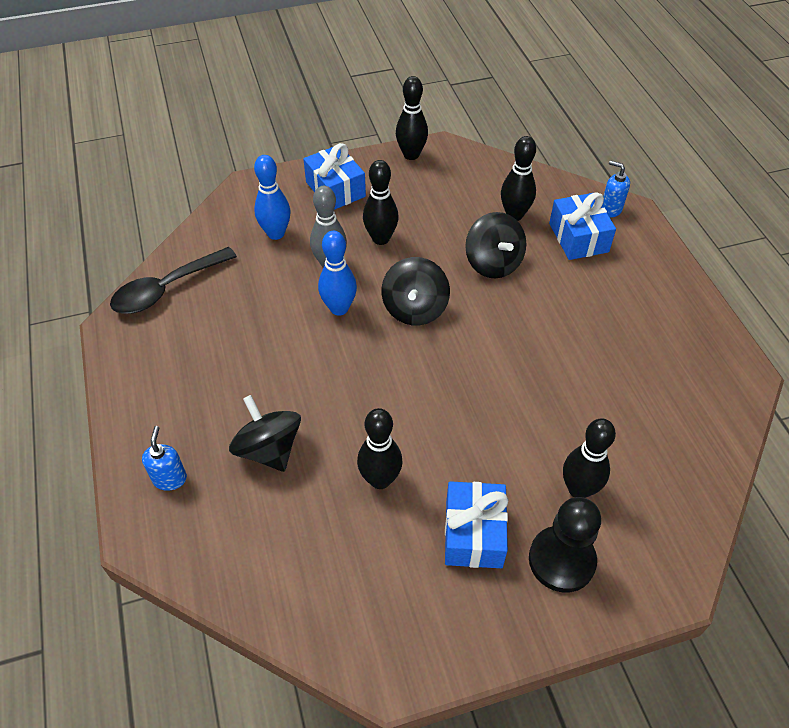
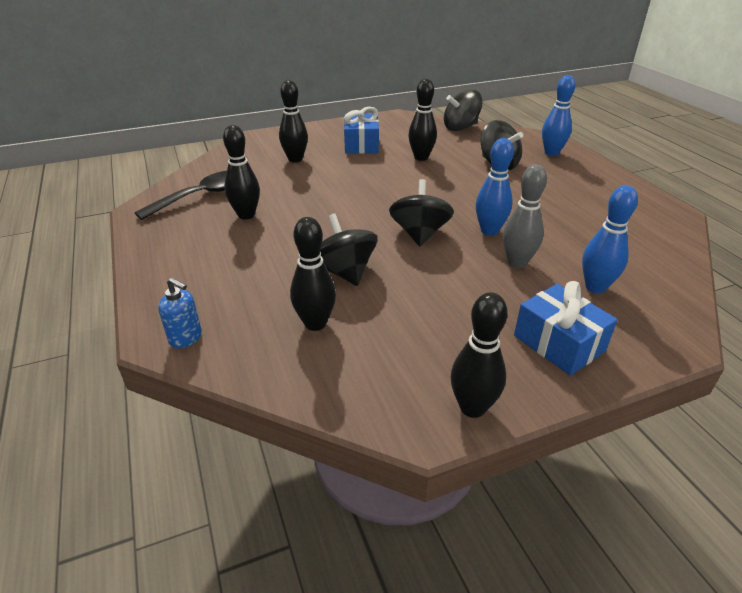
camera: 175 degrees right, 15 degrees down
black spoon [110,247,237,314] -> black spoon moved to [134,171,227,220]
blue soap dispenser [142,426,187,491] -> blue bowling pin [542,75,576,156]
black bowling pin [363,160,399,245] -> black bowling pin moved to [223,125,260,220]
black pawn [529,497,601,593] -> none
blue gift [549,192,616,260] -> none
none -> black spinning top [444,89,482,131]

